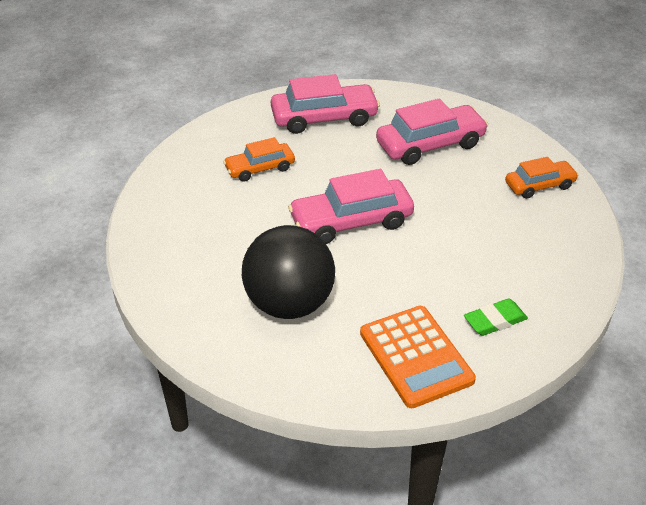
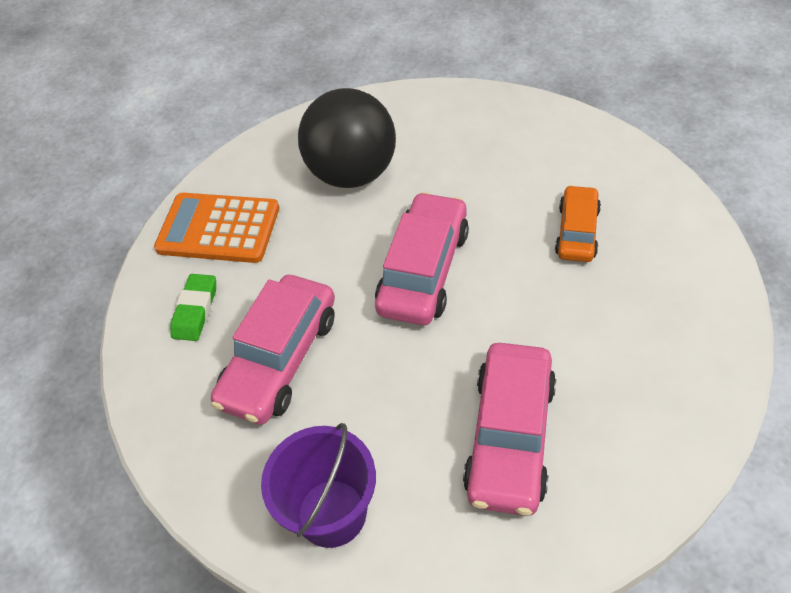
camera: 130 degrees right, 10 degrees up
pink car [271,74,380,134] -> pink car moved to [211,275,335,425]
orange car [505,157,579,199] -> purple bucket [261,423,376,548]

